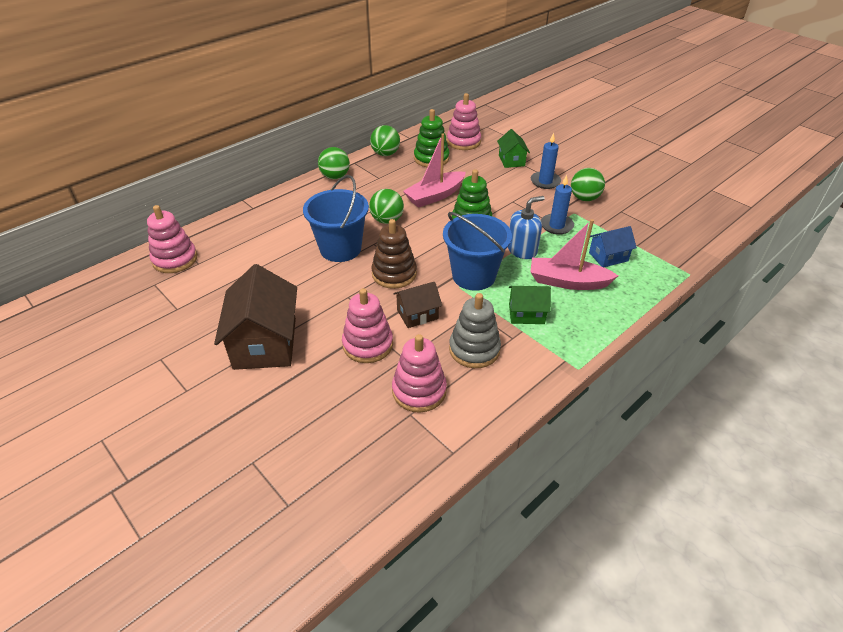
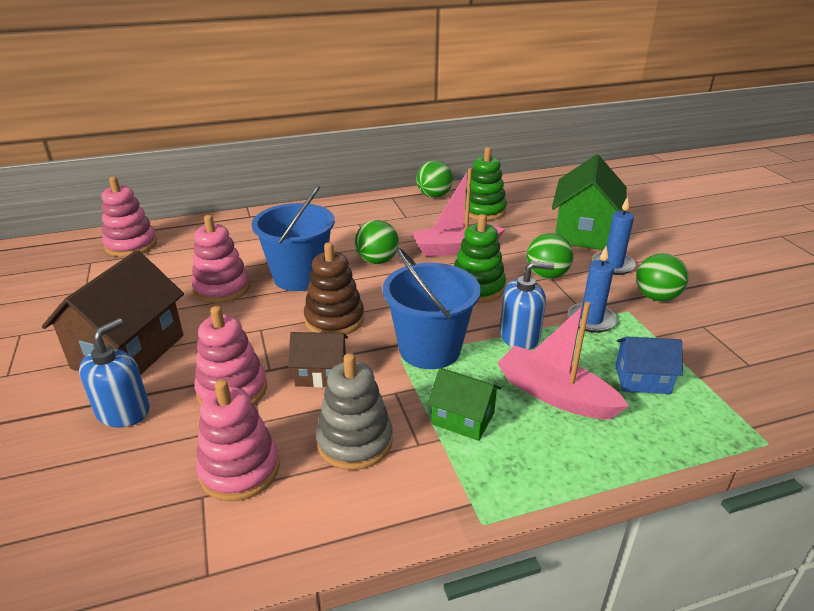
camera: 25 degrees right, 10 degrees down
green ball [318,147,350,179] -> green ball moved to [526,233,573,279]
pink stacking toy [447,93,481,150] -> pink stacking toy moved to [191,215,250,304]
green house [497,129,530,168] -> green house [552,154,627,250], size x1.88
none -> blue soap dispenser [79,318,150,427]

